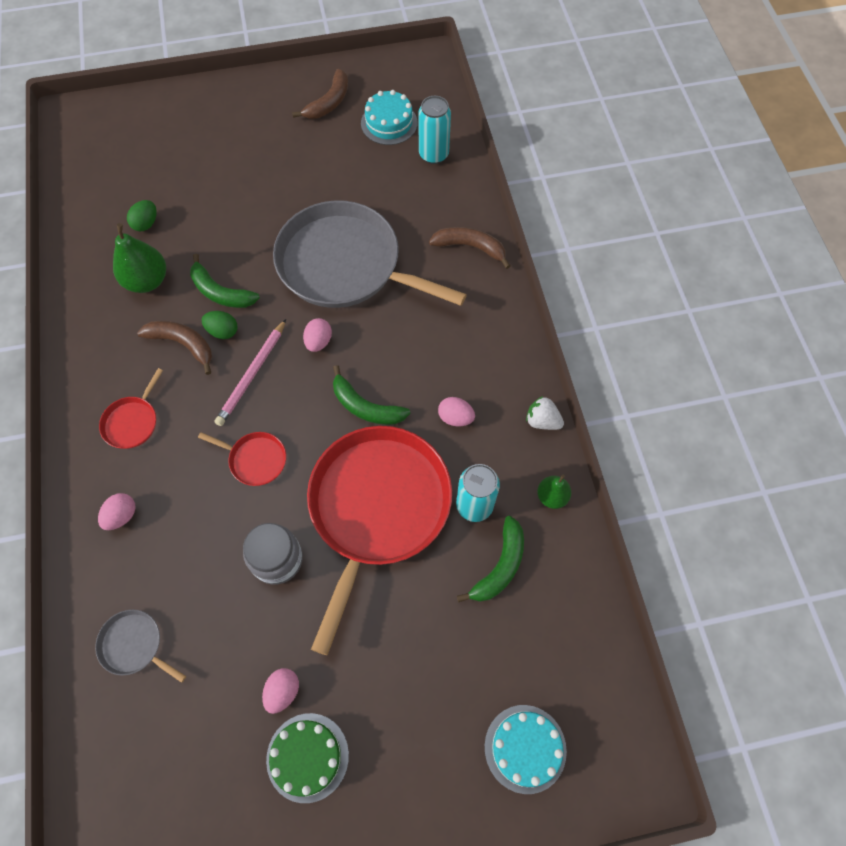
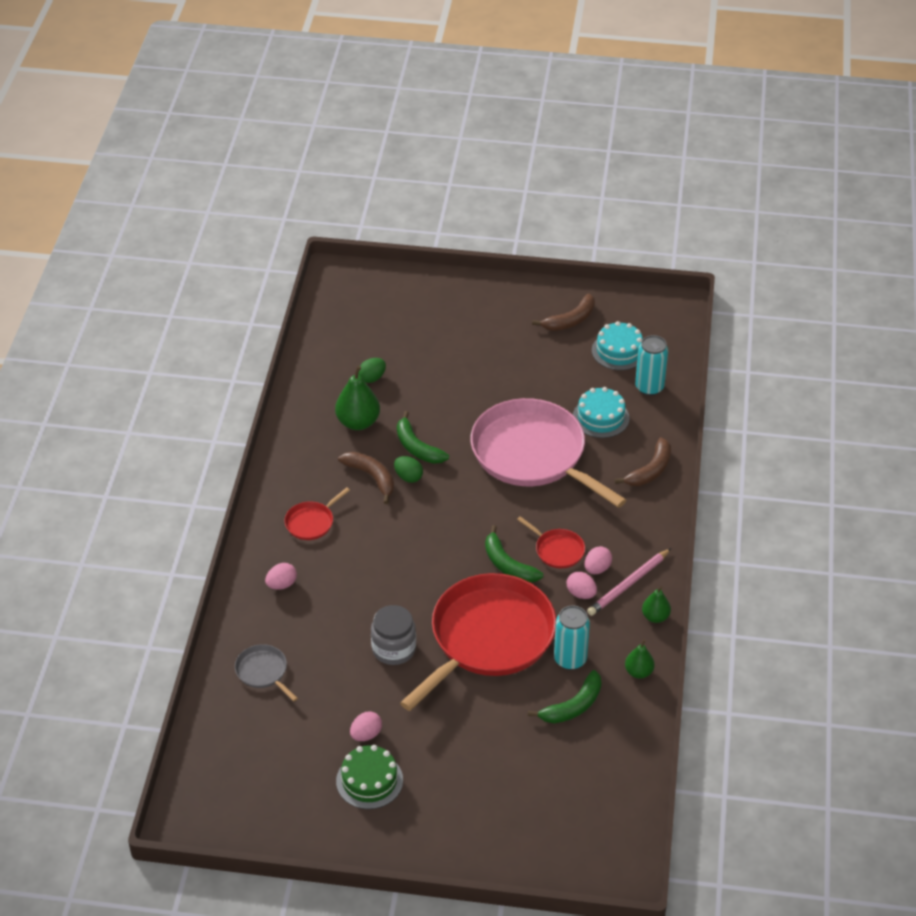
camera: 20 degrees right, 20 degrees down
red pan [198,432,286,486] -> red pan moved to [517,516,585,568]
pink pencil [215,319,286,426] -> pink pencil moved to [587,548,671,616]
grey pan [273,200,467,308] -> pink pan [470,398,627,508]
pink egg [303,318,332,352] -> pink egg moved to [585,546,612,574]
brown banana [429,227,510,269] -> brown banana turned 90 degrees clockwise [614,437,671,486]
turquoise cake [484,705,567,794] -> turquoise cake moved to [573,387,630,438]
white strawberry [526,396,564,430] -> green pear [642,586,671,623]

